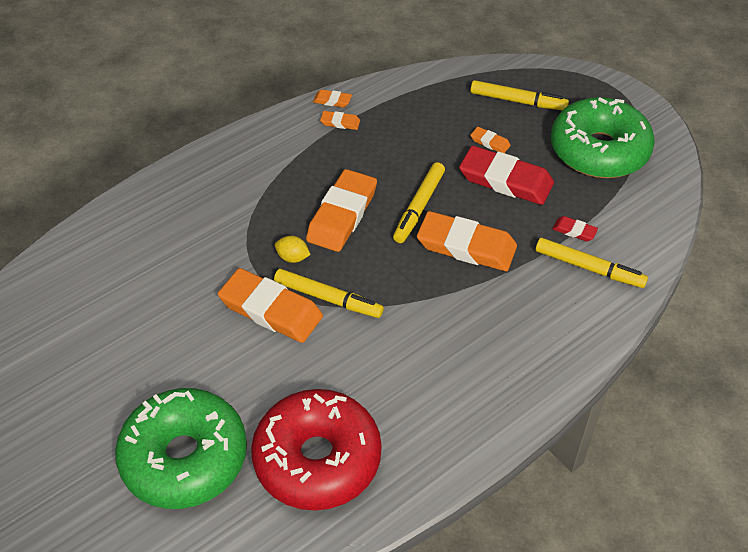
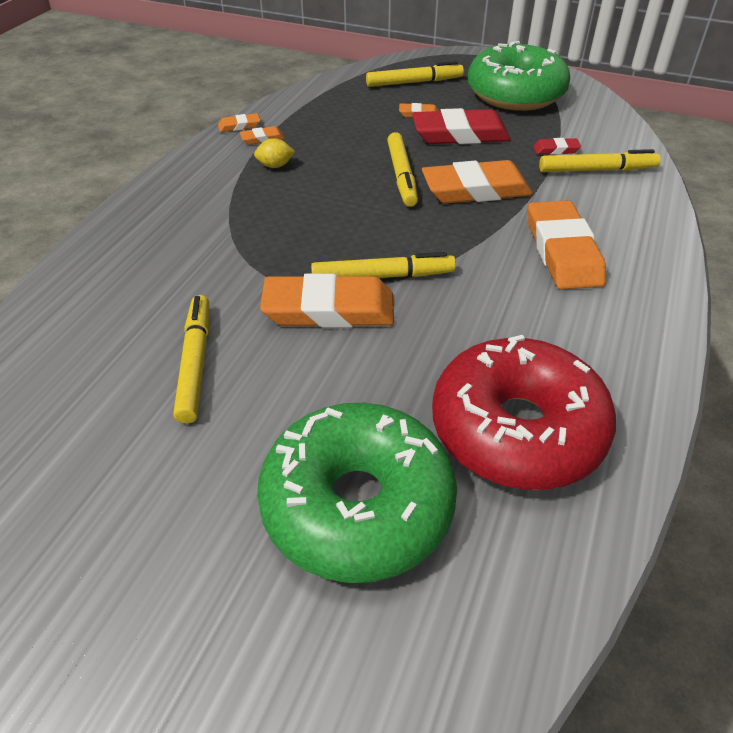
camera: 30 degrees left, 5 degrees down
yellow lemon [275,236,311,263] -> yellow lemon moved to [254,138,295,168]
orange eraser [306,169,377,252] -> orange eraser moved to [528,200,606,290]
none -> yellow marker [173,295,209,424]

